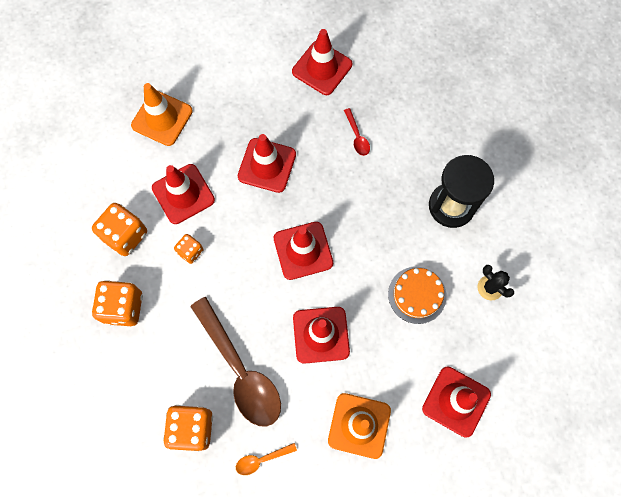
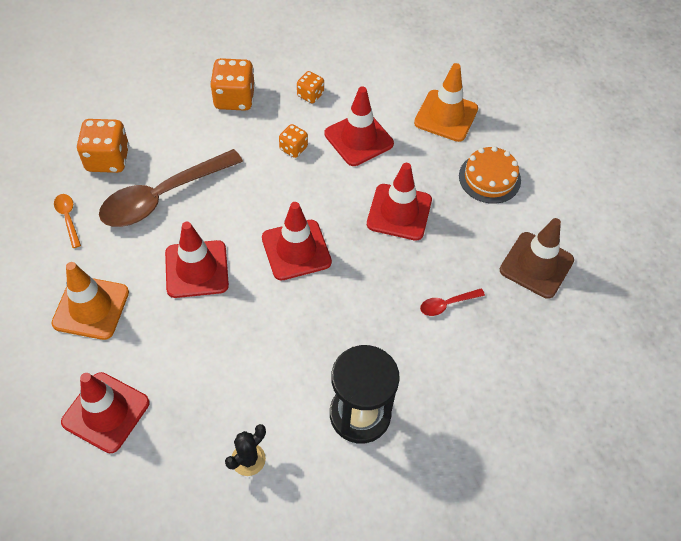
camera: 85 degrees right, 15 degrees down
orange dice [92,203,147,256] -> orange dice [297,71,324,103], size x0.56
red traffic cone [292,29,352,95] -> brown traffic cone [500,218,574,299]
orange cake [388,267,447,324] -> orange cake moved to [459,146,521,204]

